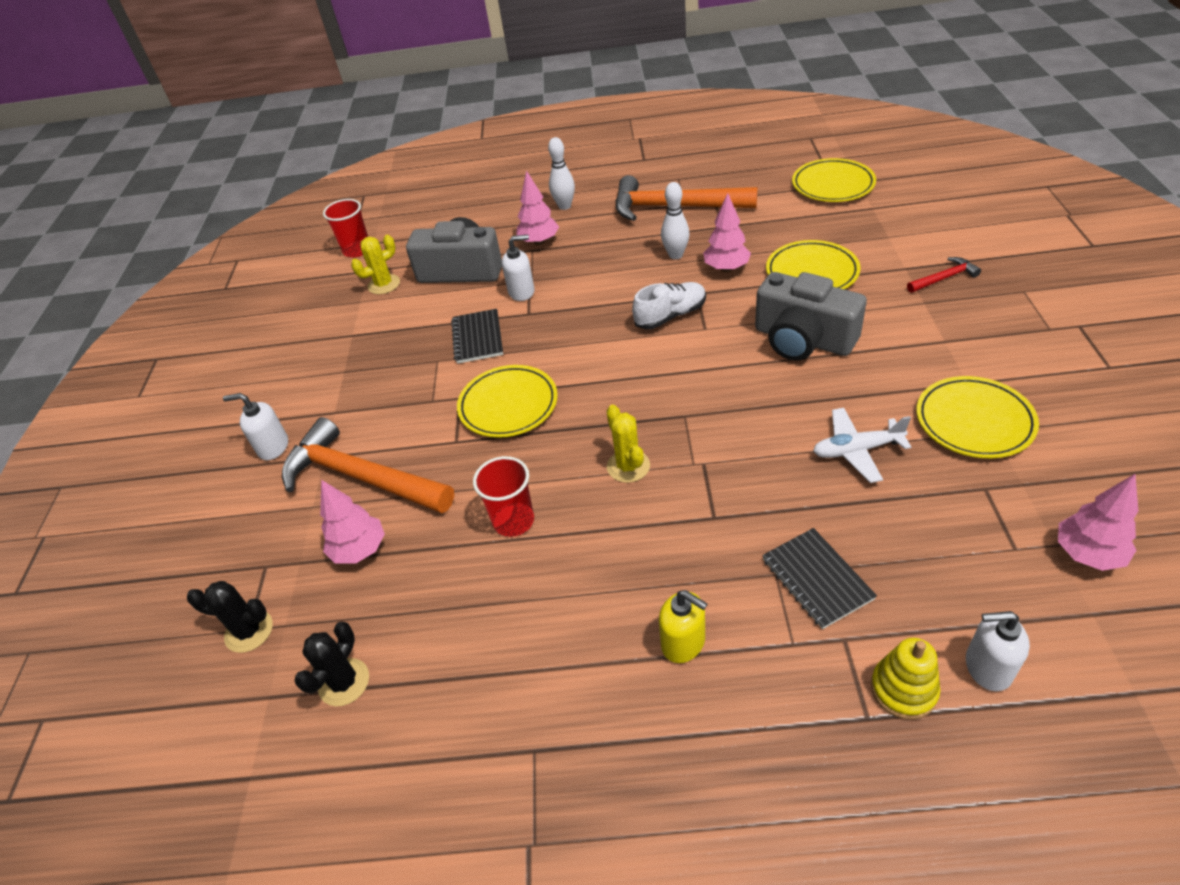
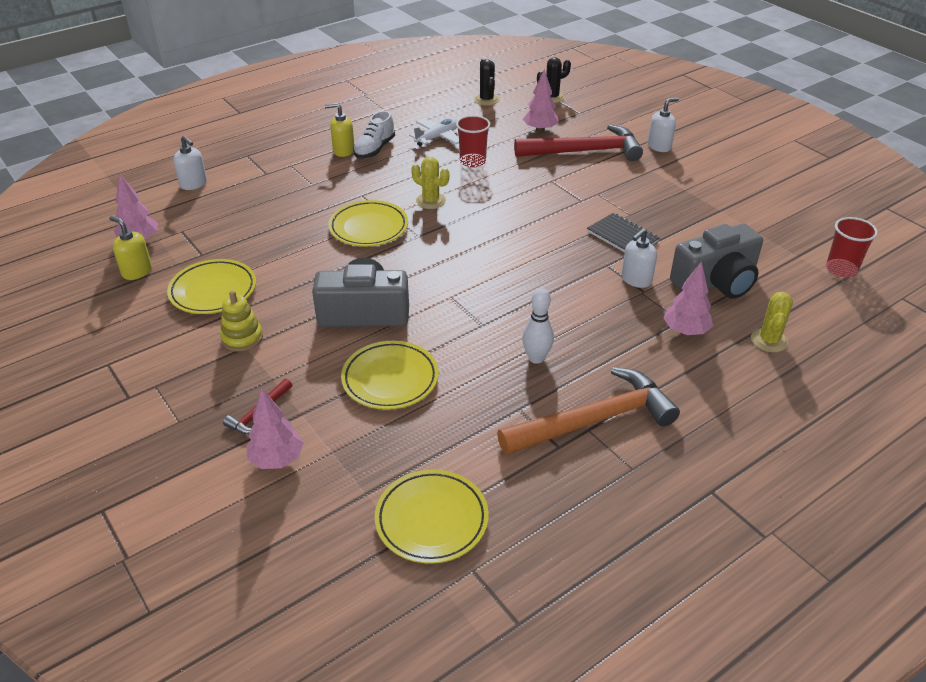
camera: 140 degrees right, 5 degrees down
orange hammer [282,417,454,513] -> red hammer [514,124,643,161]
yellow cactus [351,235,400,294] -> yellow cactus moved to [751,292,793,352]
yellow plate [457,365,558,438] -> yellow plate moved to [328,200,408,247]
white bowling pin [548,137,575,210] -> none
white shoe [632,282,706,329] -> white shoe moved to [353,111,395,158]
pink tree [703,193,751,272] -> pink tree moved to [246,388,303,469]
black notebook [762,528,877,629] -> none
white plane [813,408,911,483] -> white plane moved to [409,119,459,146]
yellow stacking toy [871,638,940,720] -> yellow stacking toy moved to [220,290,263,352]
white soap dispenser [966,611,1030,691] -> white soap dispenser turned 75 degrees clockwise [173,136,207,190]
none -> yellow soap dispenser [109,216,152,280]

